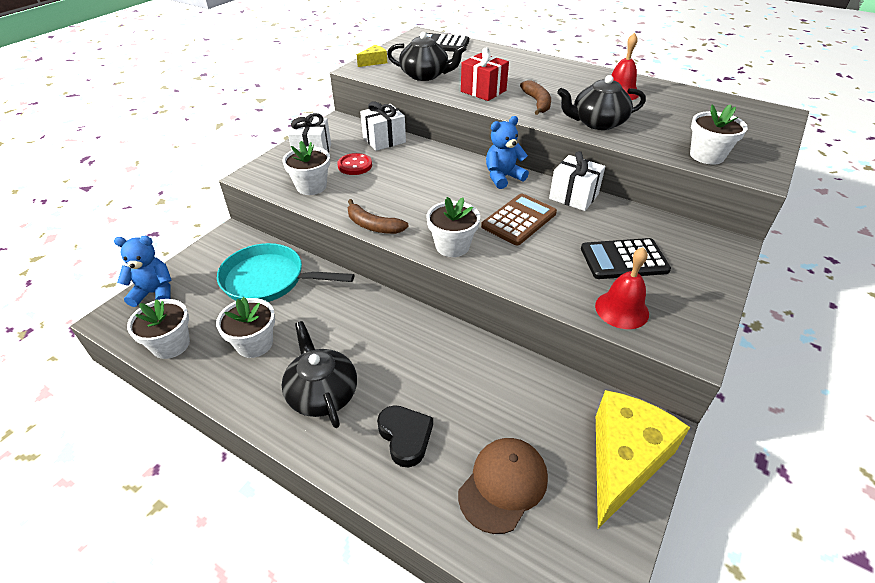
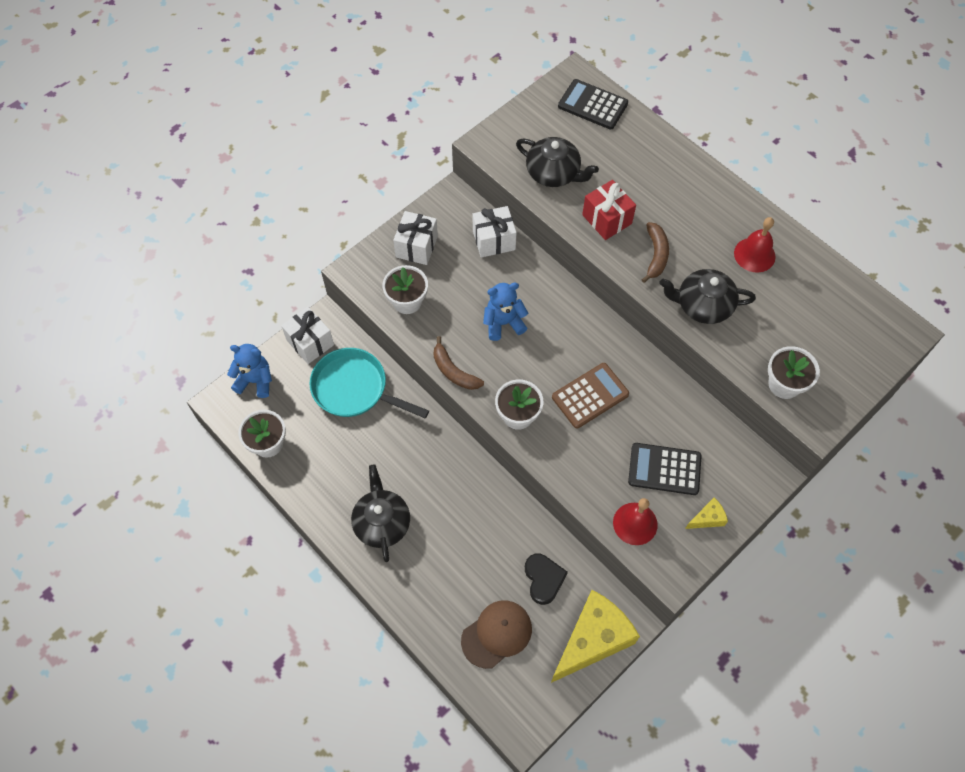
camera: 15 degrees right, 20 degrees up
white flower pot [216,297,275,358] -> none
red button [337,153,372,175] -> none
yellow cheese [357,45,387,67] -> yellow cheese moved to [685,498,728,529]
black heart [377,405,433,468] -> black heart moved to [525,554,568,605]
blue teddy bear [486,116,529,189] -> blue teddy bear moved to [483,283,528,341]
white gift [549,151,605,211] -> white gift moved to [281,307,334,364]

